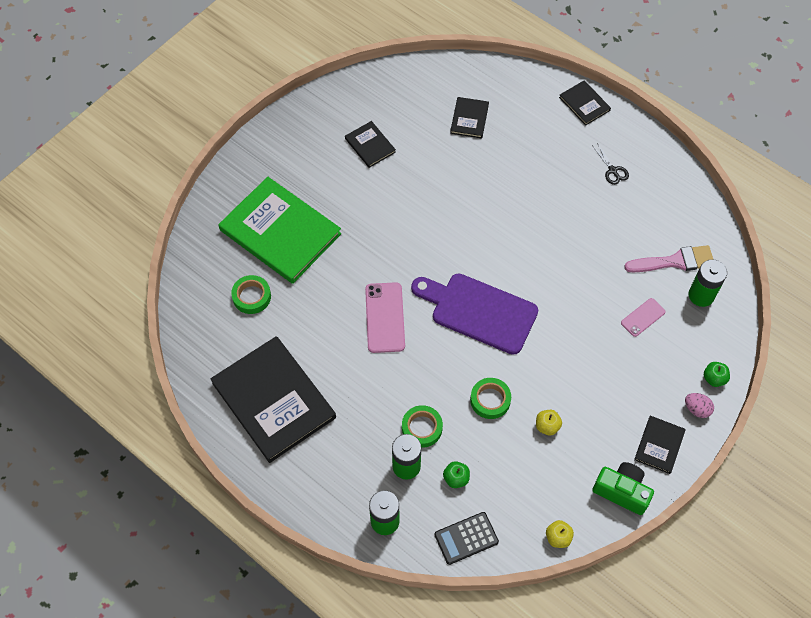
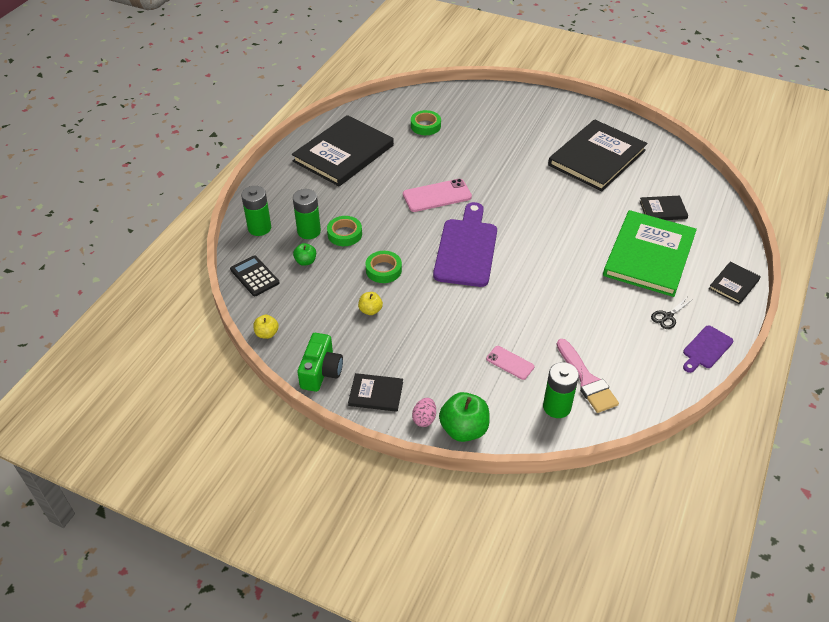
camera: 75 degrees right, 15 degrees down
green book [218,177,341,284] -> green book moved to [603,210,697,297]
black book [345,121,396,168] -> black book [548,119,647,191], size x2.17
green apple [704,362,730,387] -> green apple [439,392,490,442], size x1.83
none -> purple cutting board [683,325,733,373]

